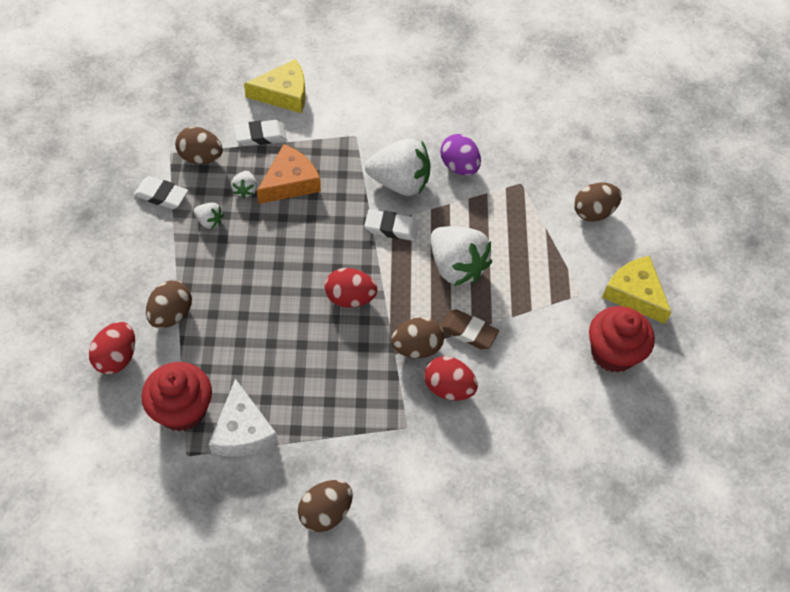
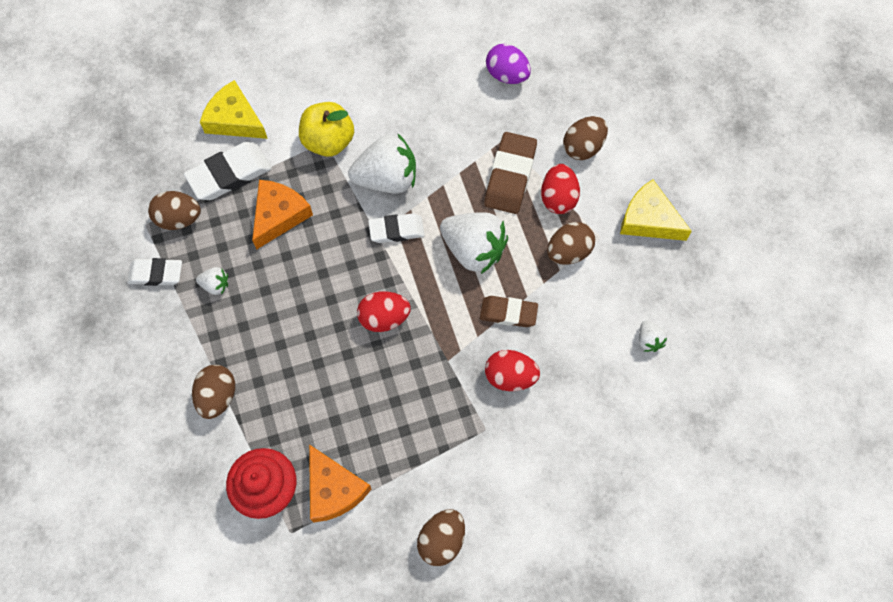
camera: 15 degrees left, 10 degrees up
red egg [89,322,135,374] -> red egg moved to [541,164,580,214]
white cheese [209,379,278,456] -> orange cheese [309,444,371,523]
white strawberry [231,171,257,198] -> white strawberry moved to [639,320,667,352]
white eraser [234,120,287,146] -> white eraser [184,142,272,200], size x1.52
yellow cheese [244,59,306,113] -> yellow cheese turned 120 degrees counterclockwise [200,80,268,139]
brown egg [391,317,444,358] -> brown egg moved to [547,222,595,265]
purple egg [440,134,481,176] -> purple egg moved to [486,44,531,84]
red cupcake [589,306,655,372] -> none
none -> yellow apple [299,102,354,157]
none -> brown eraser [484,132,537,214]

